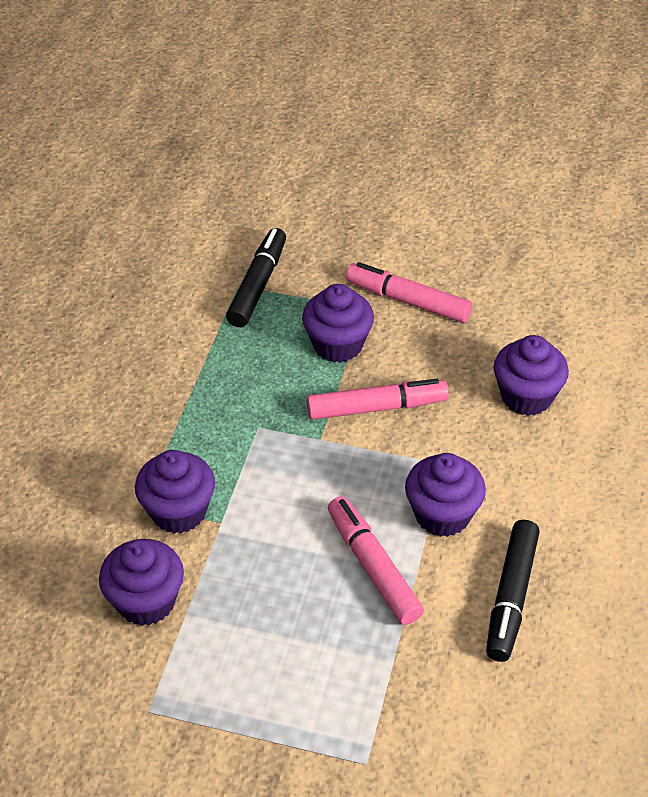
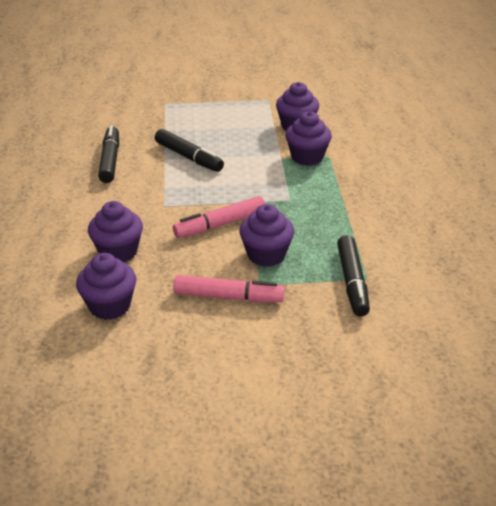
camera: 160 degrees right, 10 degrees down
pink marker [328,496,424,625] -> black marker [155,129,224,172]
purple cupcake [405,453,486,537] -> purple cupcake moved to [76,253,136,320]

